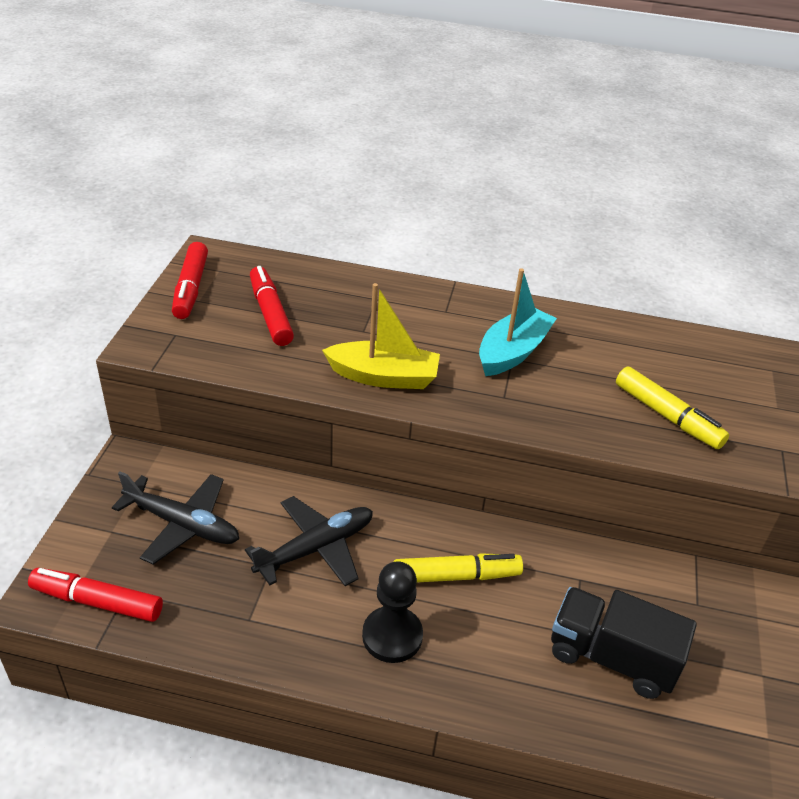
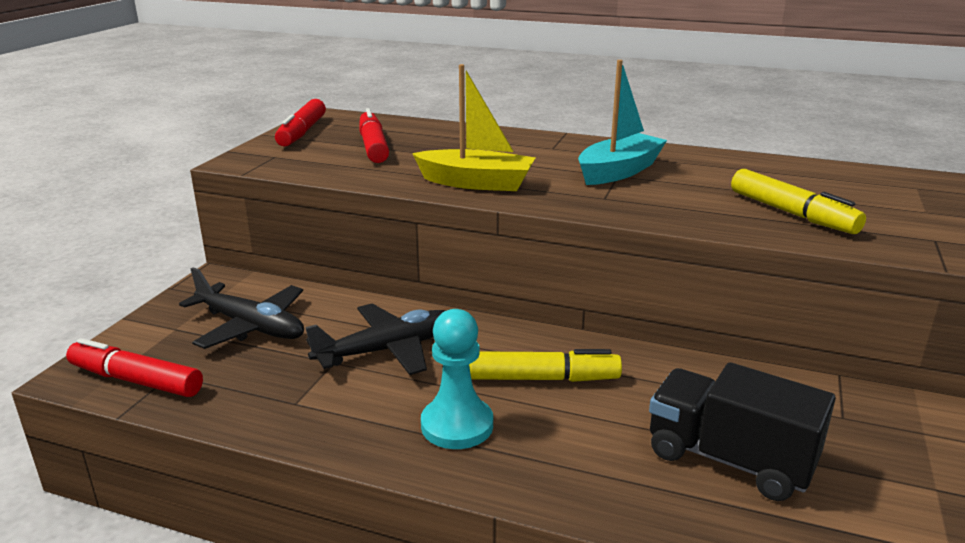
camera: 10 degrees right, 15 degrees down
black pawn [362,561,423,663] -> turquoise pawn [421,309,493,449]

